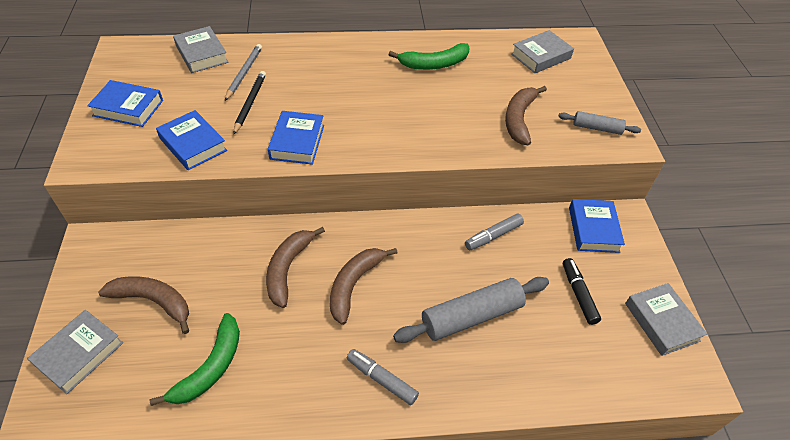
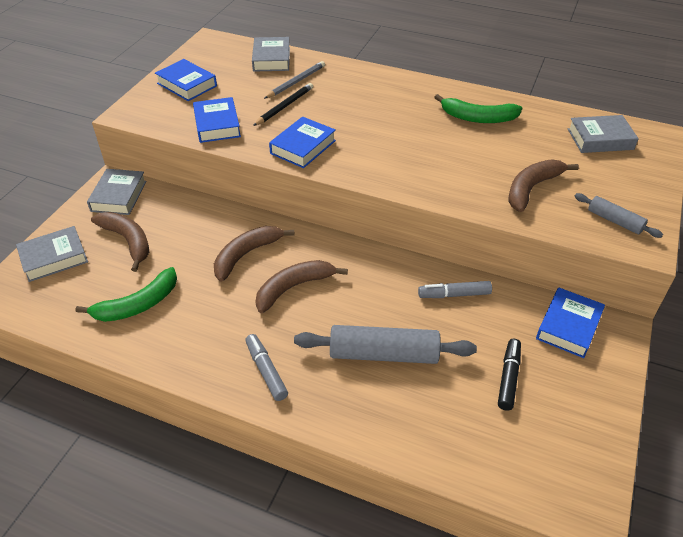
camera: 30 degrees right, 5 degrees down
grey book [625,283,708,356] -> grey book moved to [87,169,147,215]

